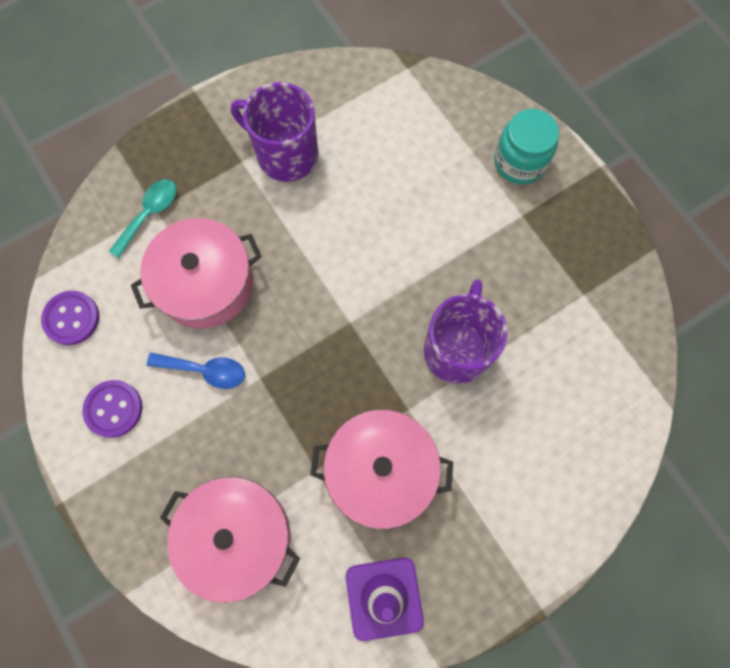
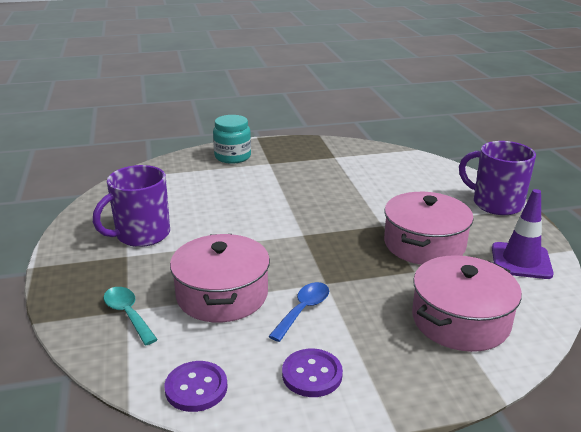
camera: 70 degrees left, 45 degrees down
purple mug [424,279,508,384] -> purple mug moved to [459,141,536,215]

